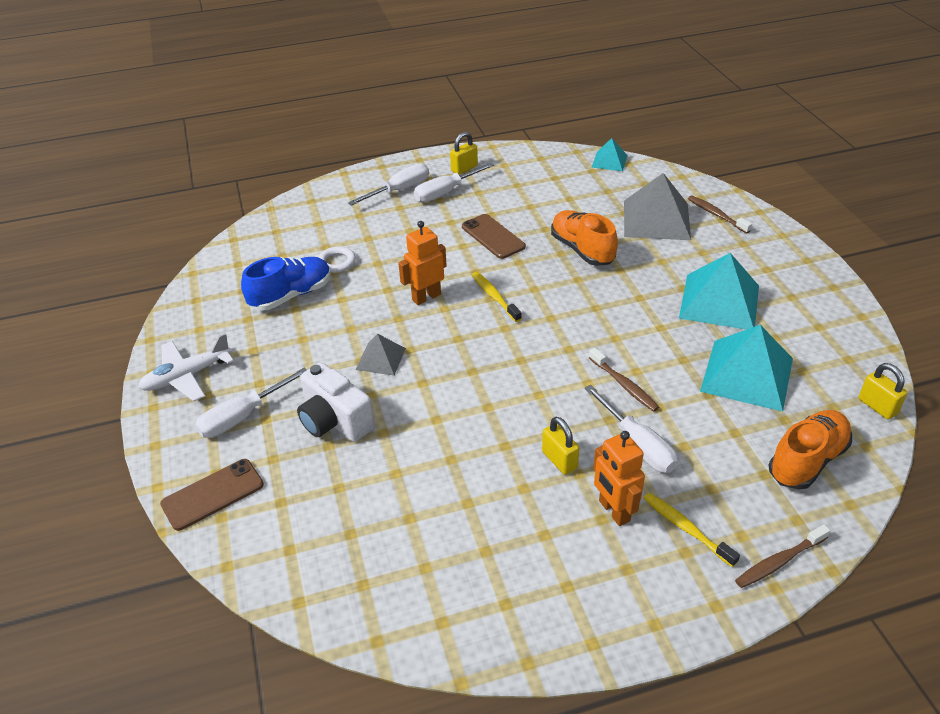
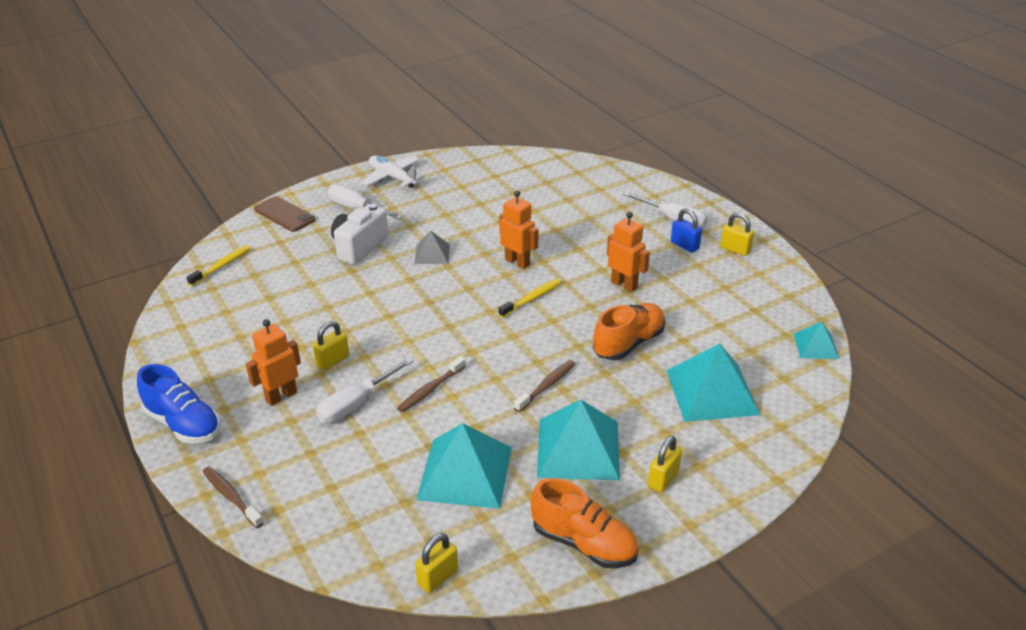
camera: 75 degrees right, 5 degrees down
blue shoe [241,257,331,310] -> blue shoe moved to [137,364,221,444]
white ring [319,246,356,273] -> none
white screwdriver [414,163,494,203] -> blue padlock [671,208,702,253]
brown phone [462,214,526,259] -> orange robot [607,212,650,292]
grey pyramid [624,173,691,240] -> turquoise pyramid [666,343,760,422]
yellow toothbrush [643,493,740,567] -> yellow toothbrush moved to [187,245,251,286]
brown toothbrush [688,195,752,234] -> brown toothbrush moved to [514,360,575,412]
orange shoe [768,410,852,489] -> orange shoe moved to [530,478,639,568]
none -> yellow padlock [648,436,682,493]

